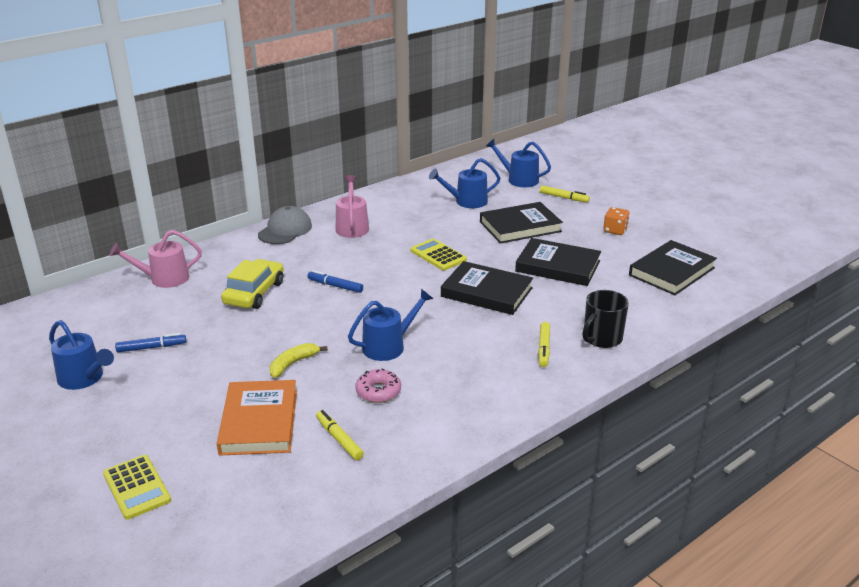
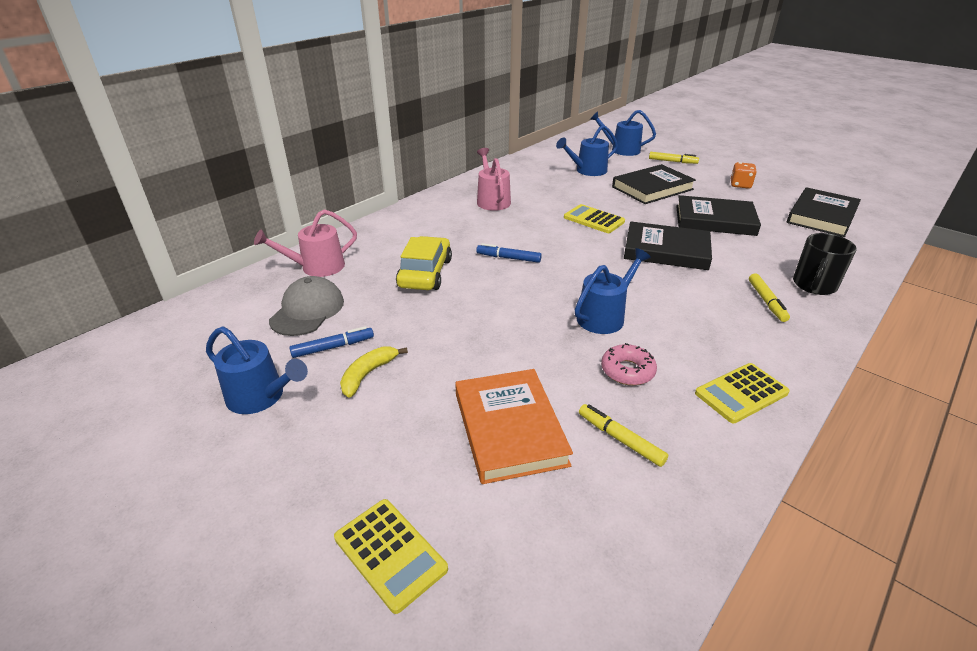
camera: 10 degrees left, 5 degrees up
grey cap [258,206,312,244] -> grey cap moved to [269,276,344,336]
yellow banana [270,343,327,378] -> yellow banana moved to [340,346,408,398]
none -> yellow calculator [695,363,790,423]

